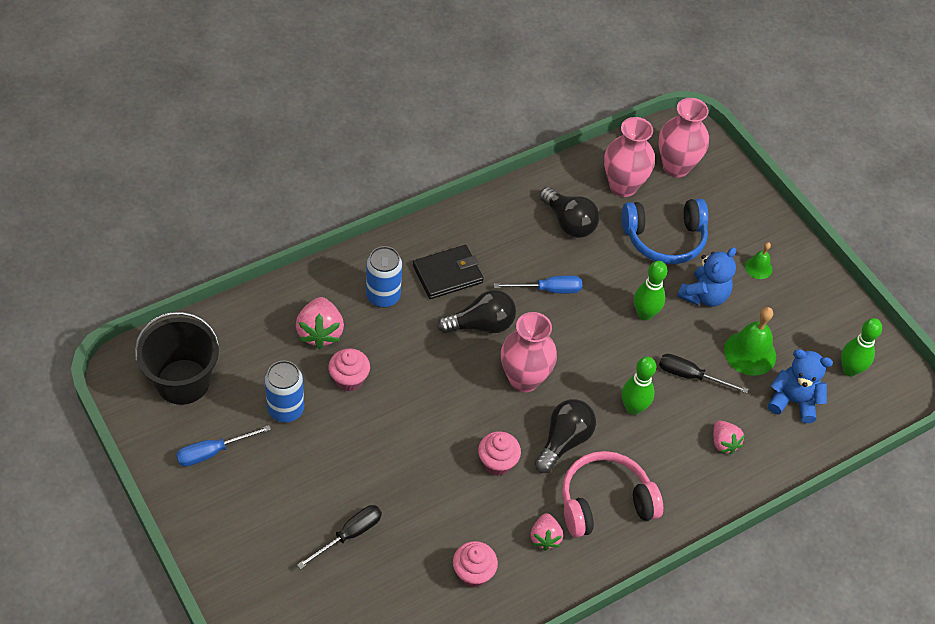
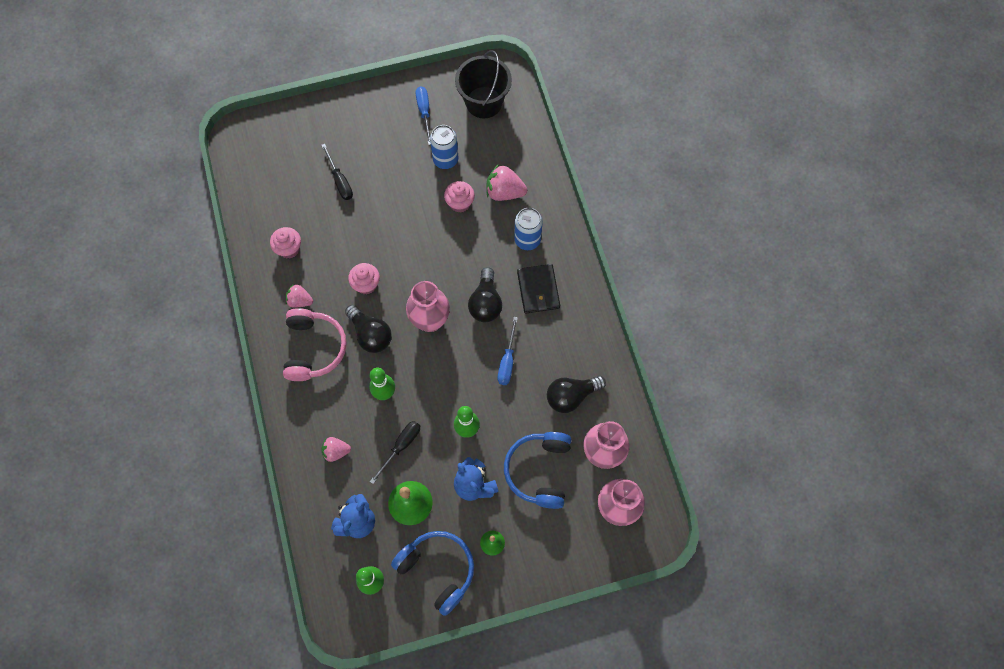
camera: 110 degrees right, 15 degrees up
none -> blue headphones [391,531,474,616]

